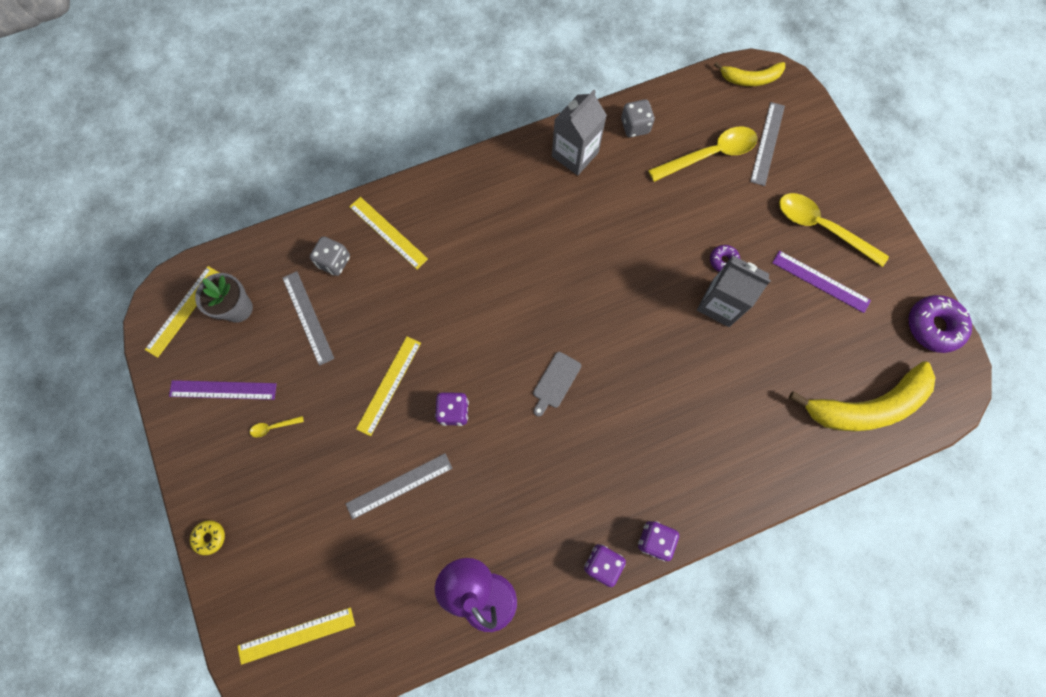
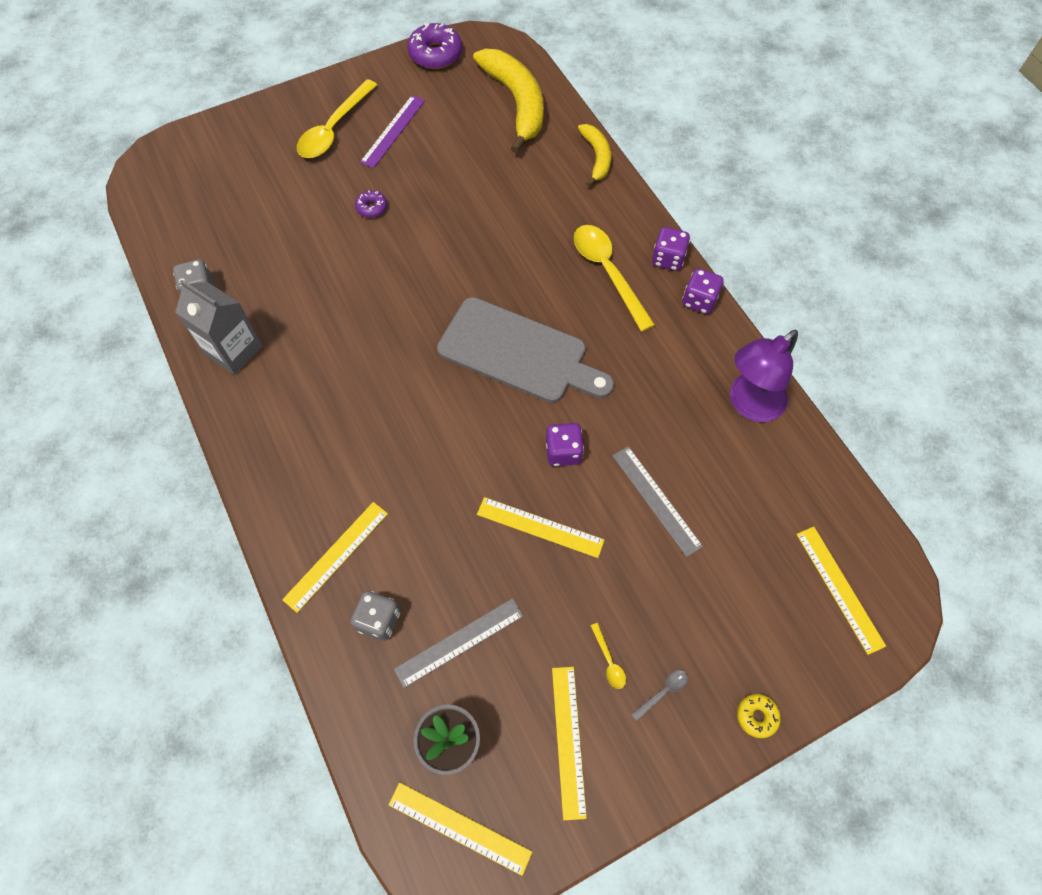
camera: 95 degrees left, 10 degrees down
purple ruler [169,380,277,400] -> yellow ruler [552,667,587,820]
grey cutting board [533,352,581,416] -> grey cutting board [437,297,614,403], size x2.34
yellow spoon [648,126,757,182] -> yellow spoon moved to [574,225,655,332]
grey carton [697,256,771,327] -> none
yellow banana [714,62,785,86] -> yellow banana moved to [578,124,611,187]
grey ruler [750,102,785,186] -> none
none -> grey spoon [631,670,688,721]

